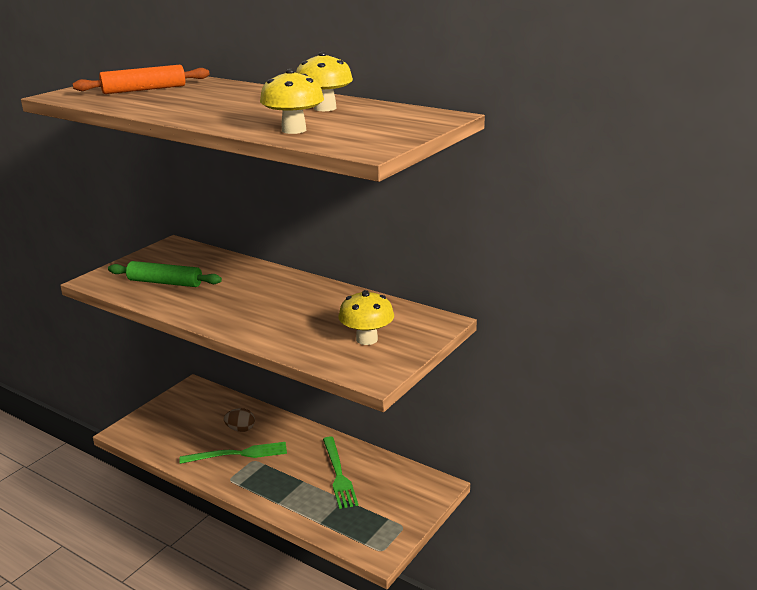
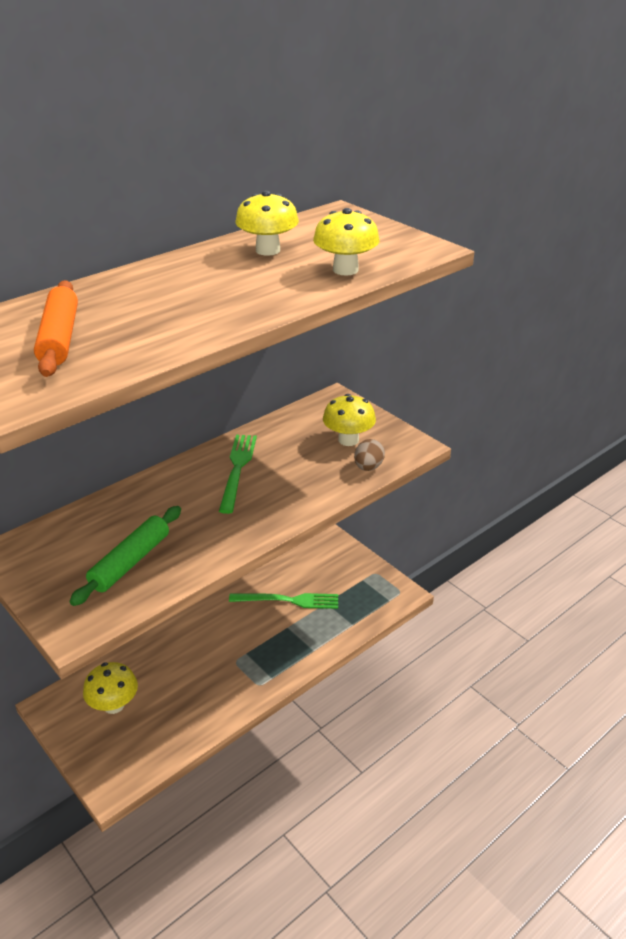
camera: 75 degrees left, 10 degrees up
green fork [179,442,287,464] -> green fork moved to [219,435,257,514]
brown egg [224,408,255,432] -> brown egg moved to [354,439,385,471]
none -> yellow mushroom [83,662,138,714]

